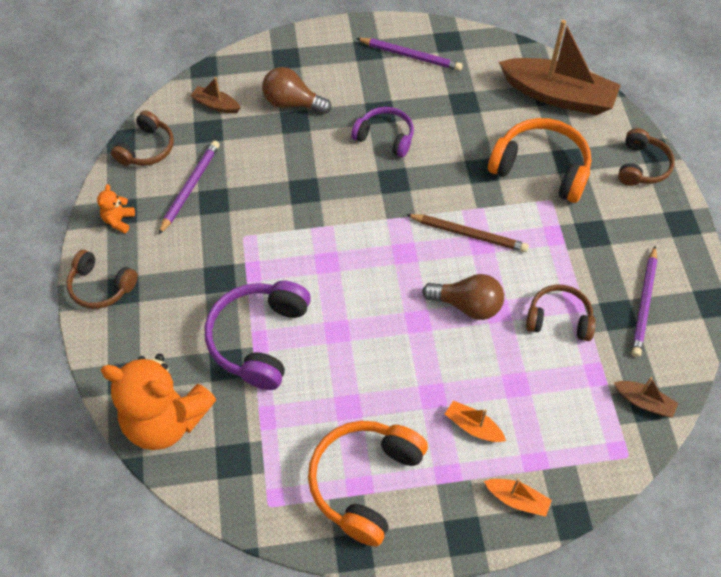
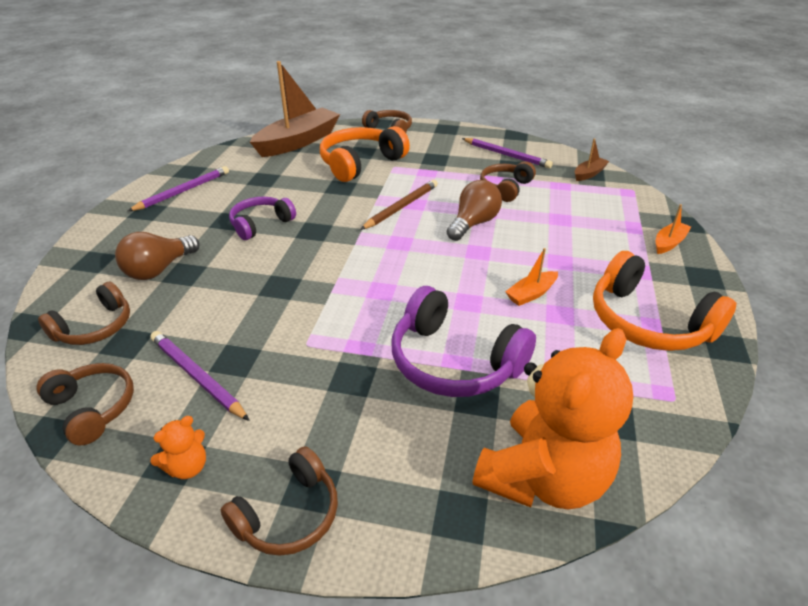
camera: 70 degrees left, 20 degrees down
orange teddy bear [97,184,135,233] -> orange teddy bear turned 75 degrees counterclockwise [150,416,206,479]
brown boat [191,77,240,113] -> brown headphones [38,282,130,345]
orange boat [445,401,506,442] -> orange boat moved to [505,248,558,306]

